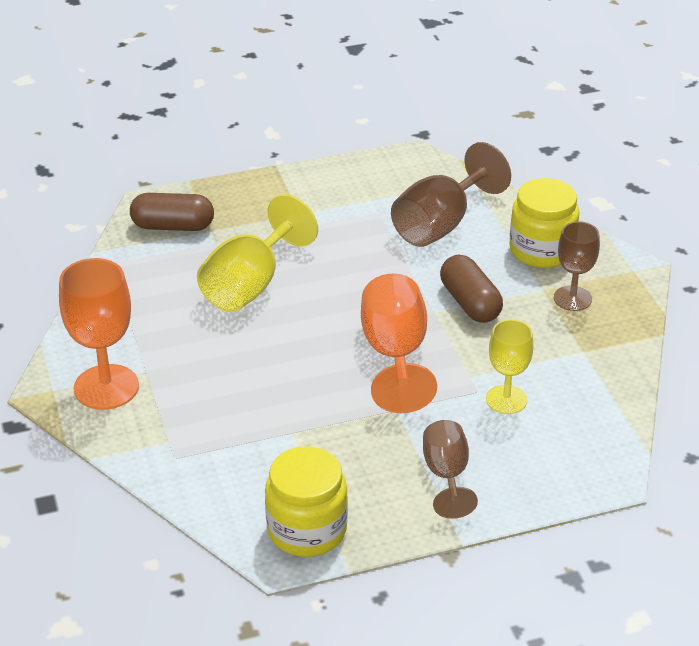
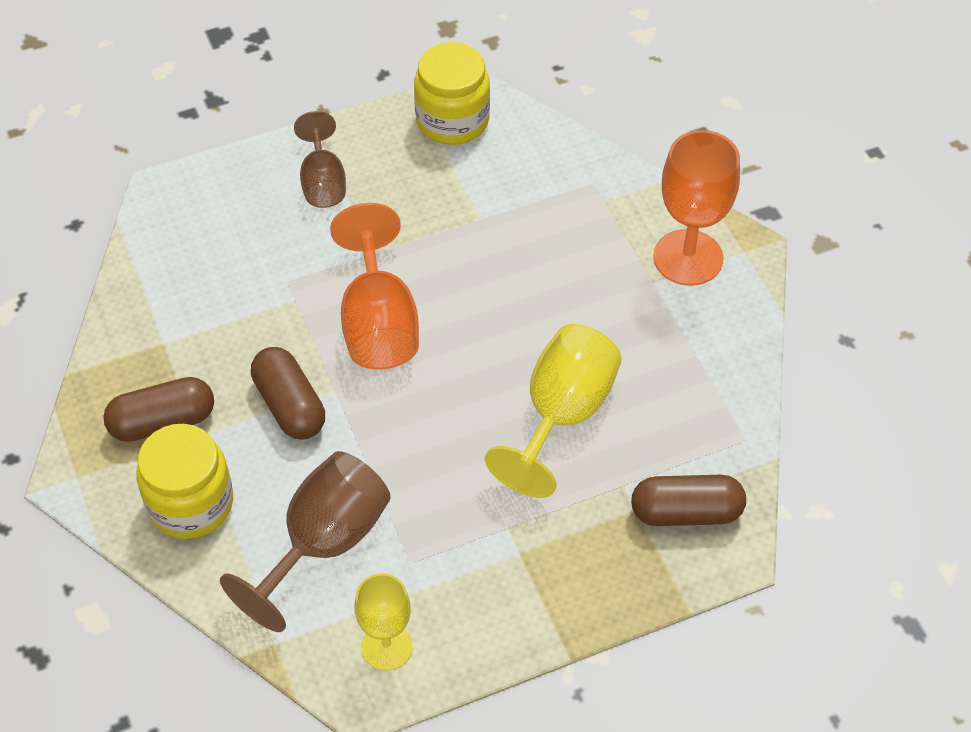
camera: 175 degrees right, 15 degrees up
yellow goblet [486,319,533,414] -> yellow goblet moved to [355,573,413,671]
brown goblet [554,221,600,311] -> brown capsule [103,377,214,442]

